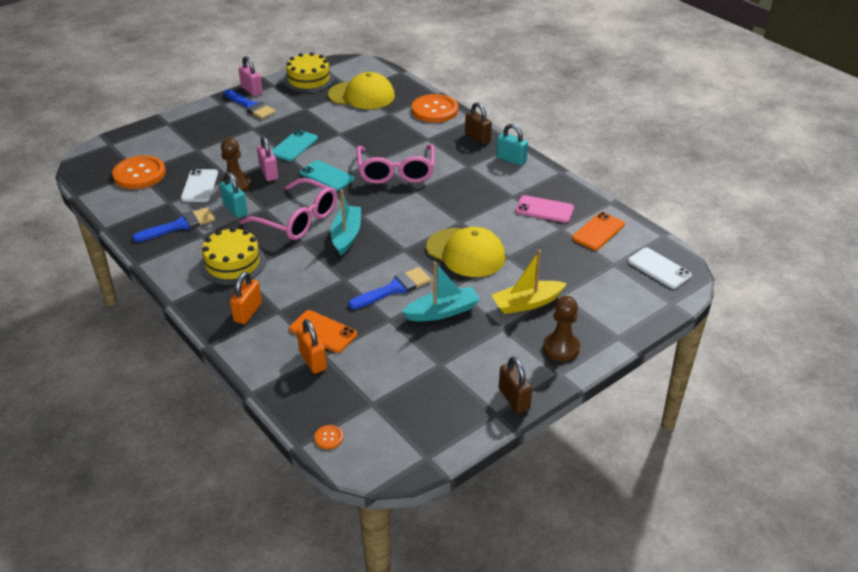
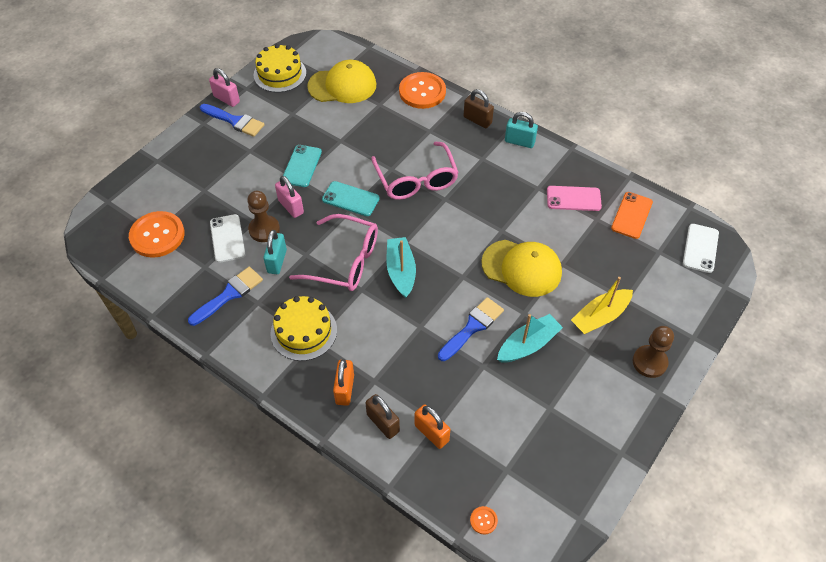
camera: 15 degrees left, 15 degrees up
turquoise padlock [220,172,248,218] -> turquoise padlock turned 60 degrees clockwise [263,230,287,274]
orange phone [289,310,357,353] -> none
brown padlock [499,357,532,413] -> brown padlock moved to [366,394,400,439]
white phone [628,248,692,289] -> white phone turned 75 degrees clockwise [683,224,719,273]

